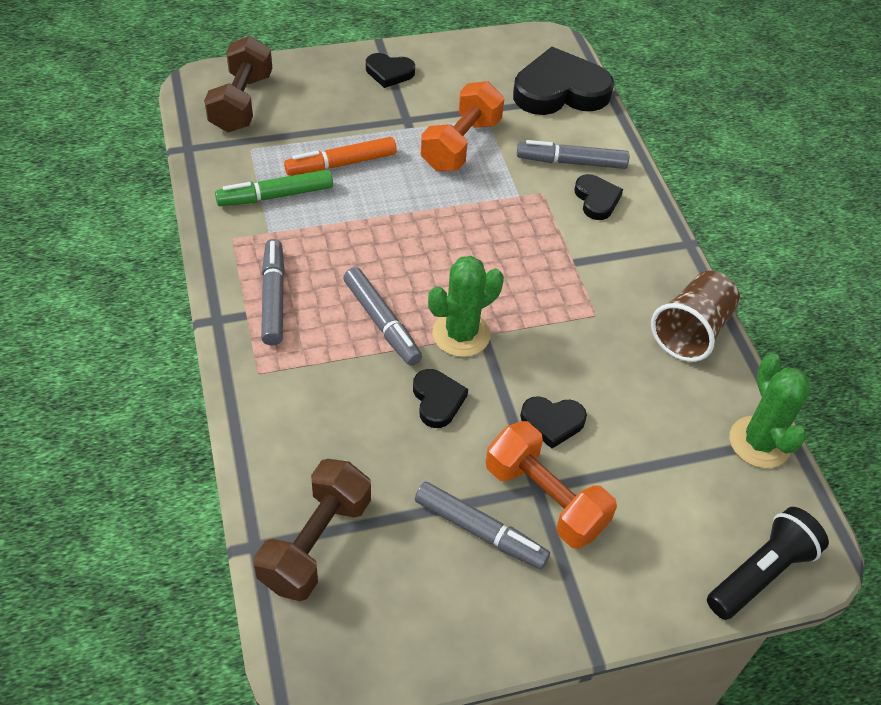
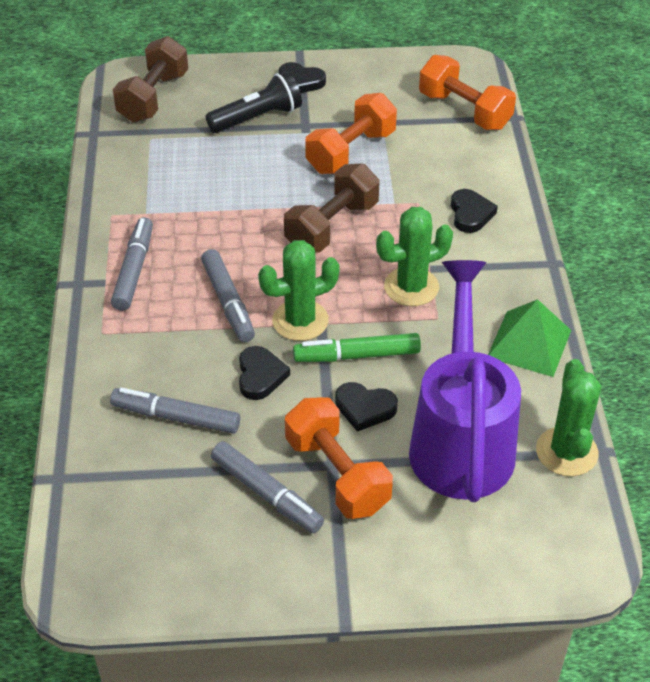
camera: 15 degrees right, 5 degrees down
green marker [215,169,333,206] -> green marker moved to [293,333,421,362]
brown dumbbell [254,459,371,601] -> brown dumbbell moved to [284,163,380,253]
orange marker [284,137,397,176] -> none
black heart [513,47,614,115] -> orange dumbbell [419,55,516,130]
grey marker [517,140,629,169] -> grey marker moved to [110,388,240,434]
brown cup [651,271,740,362] -> green pyramid [488,299,571,377]
black flashlight [707,507,829,620] -> black flashlight moved to [206,71,302,133]
none -> green cactus [376,207,453,306]
none -> purple watering can [409,260,521,502]

